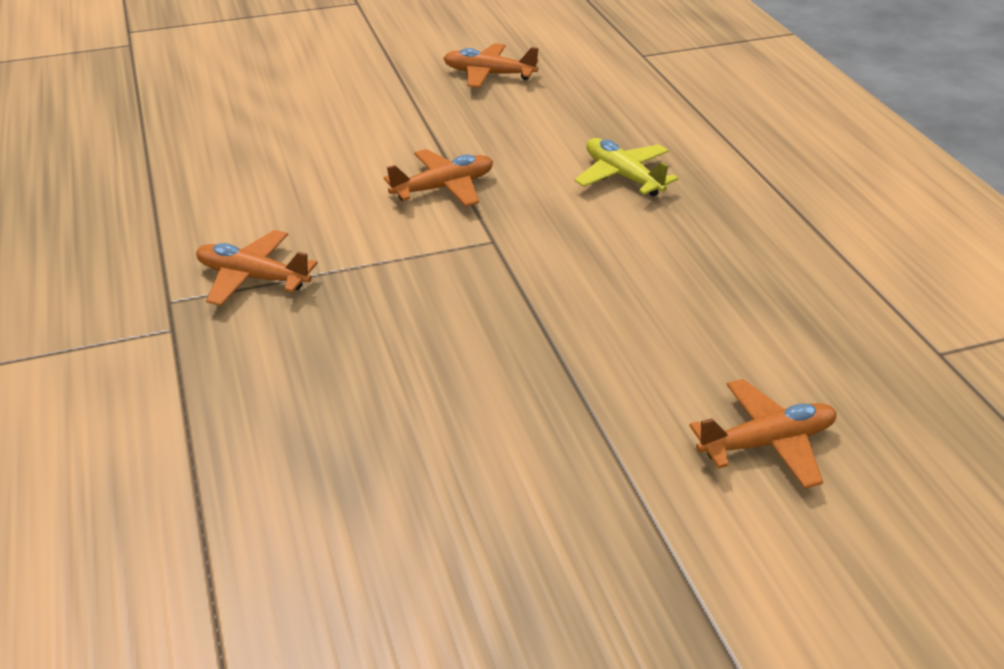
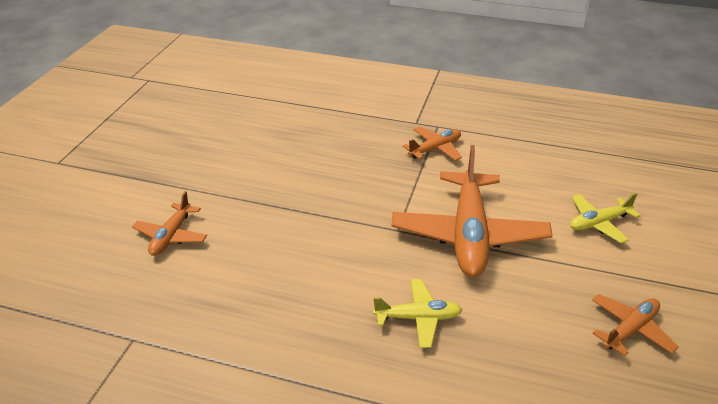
camera: 125 degrees right, 0 degrees up
orange plane [384,149,493,207] -> orange plane [391,145,553,277], size x2.00
none -> yellow plane [570,193,641,243]

